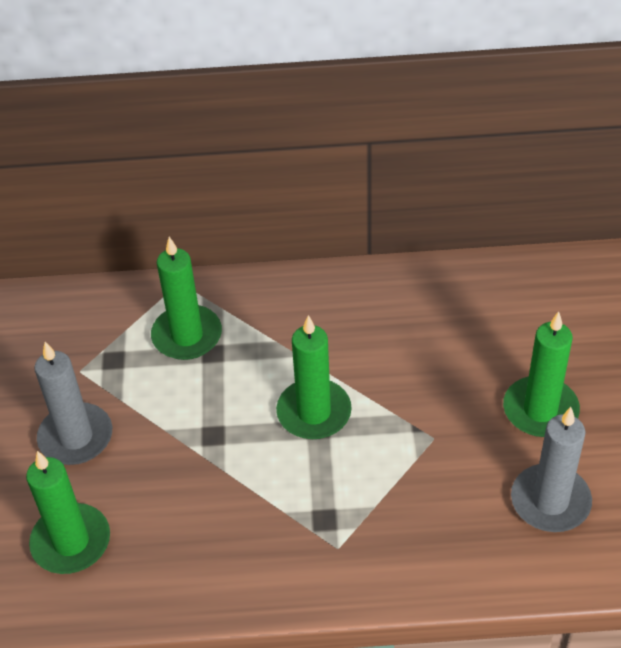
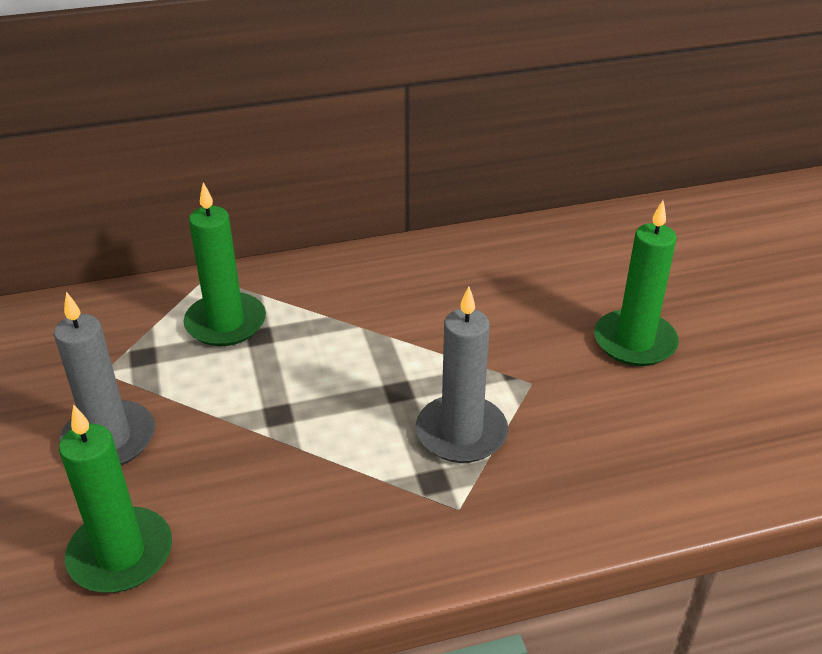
camera: 15 degrees left, 10 degrees down
green candle [276,315,352,439] -> none
grey candle [511,407,592,532] -> grey candle moved to [416,286,508,463]

